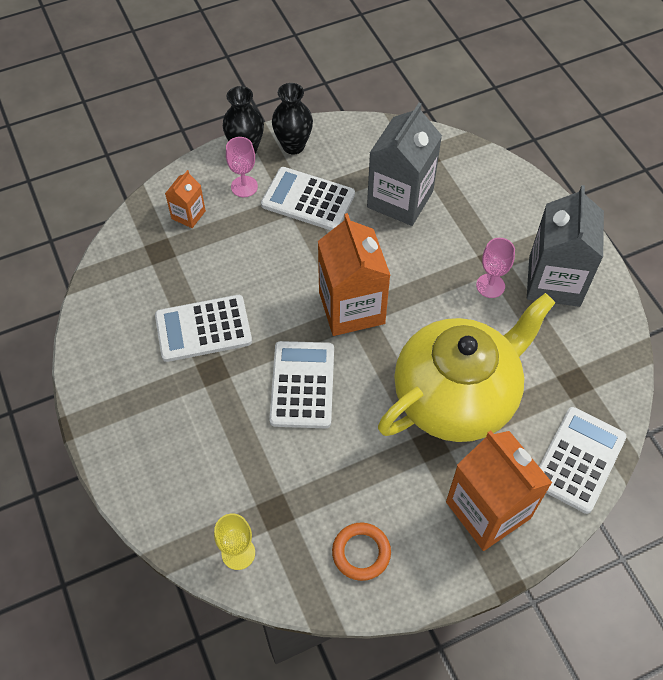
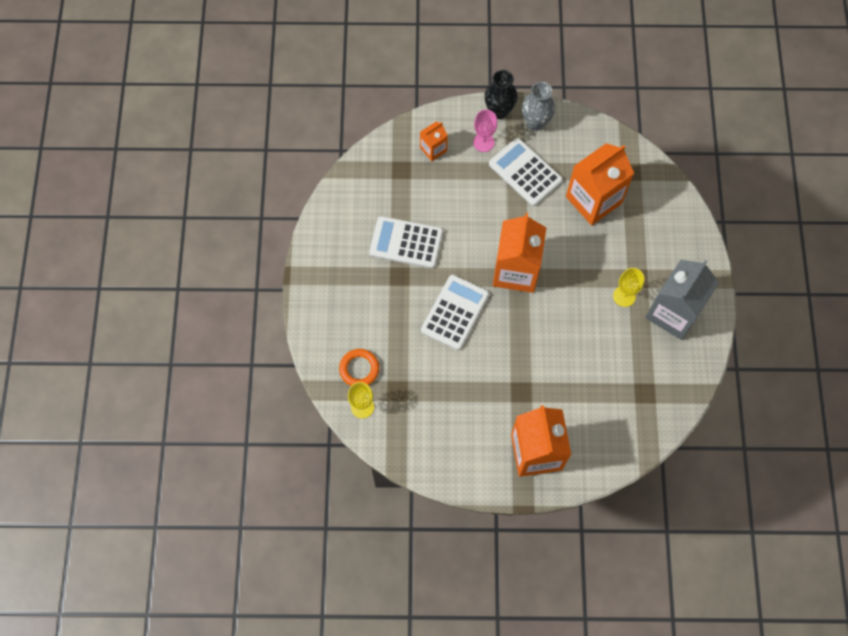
camera: 25 degrees right, 10 degrees up
black vase [272,83,313,154] -> grey vase [522,82,555,131]
orange ring [332,522,391,581] -> orange ring moved to [339,349,379,386]
grey carton [367,103,442,226] -> orange carton [566,143,634,225]
yellow teapot [378,293,556,442] -> none
pink goblet [476,238,515,298] -> yellow goblet [613,268,644,307]
white calculator [539,407,627,514] -> none

